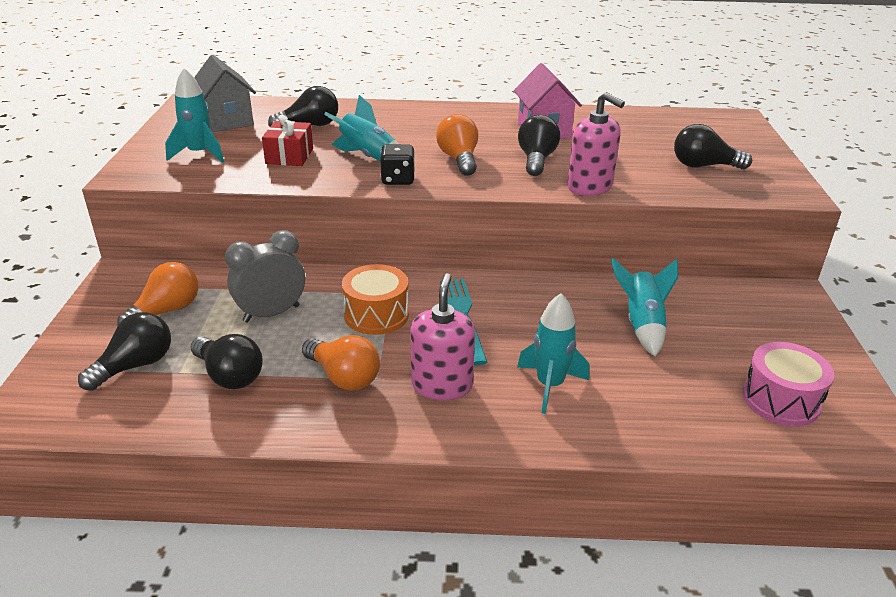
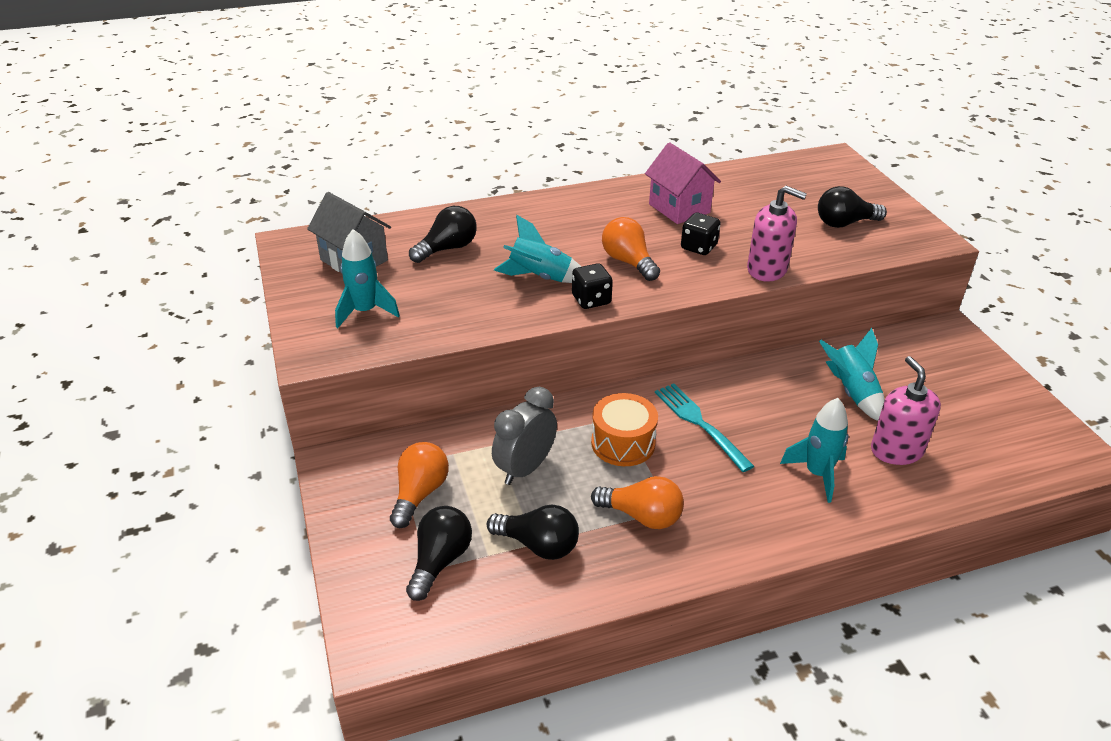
camera: 20 degrees left, 5 degrees up
red gift [262,115,313,166] -> none
pink soap dispenser [410,273,475,400] -> pink soap dispenser moved to [871,356,941,465]
black light bulb [518,115,560,176] -> black dice [681,213,721,255]
pink drum [742,342,834,426] -> none

